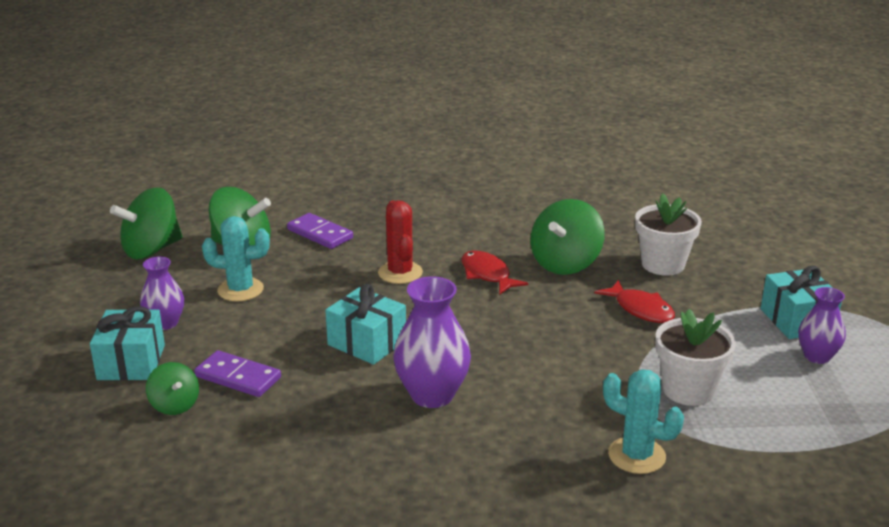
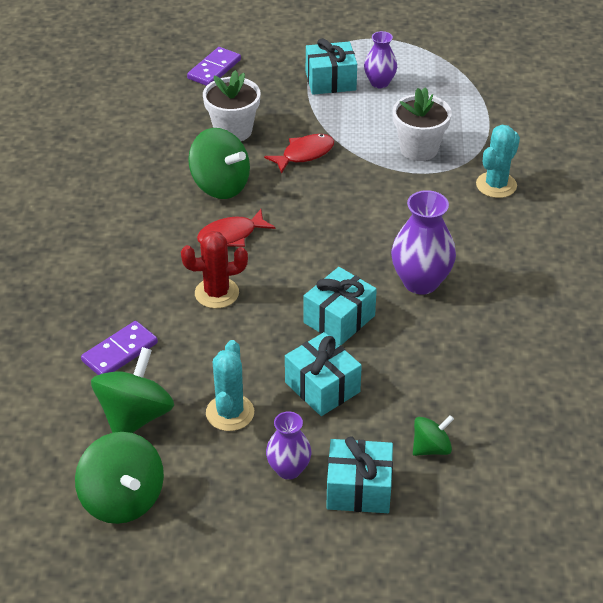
camera: 85 degrees left, 15 degrees up
purple domino [194,350,281,397] -> purple domino moved to [187,47,241,86]
none -> turquoise gift [285,332,362,416]

